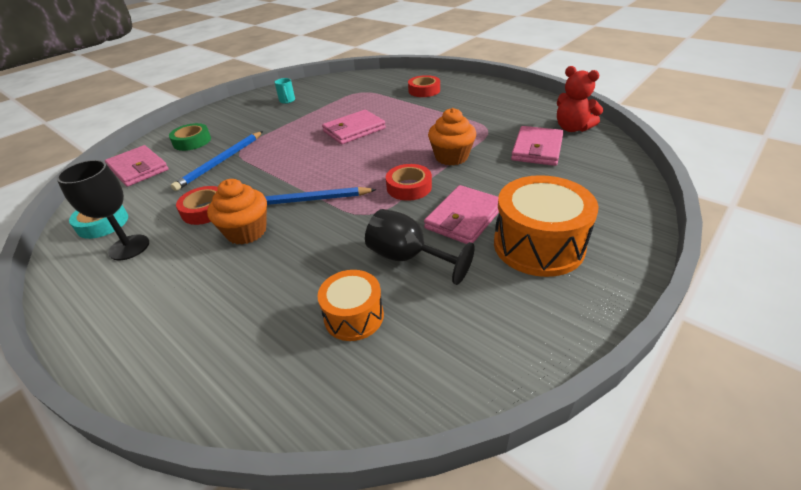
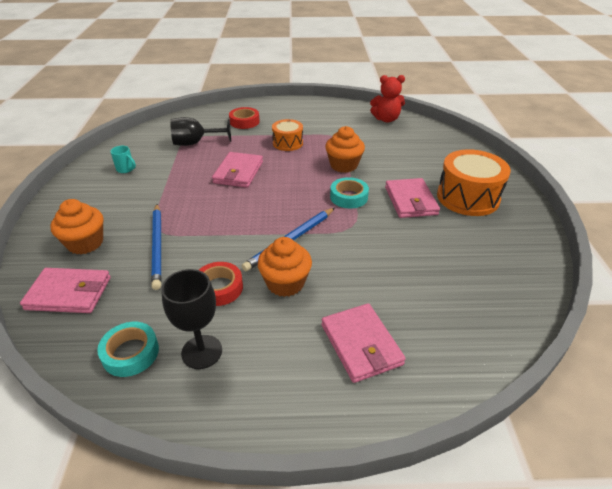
camera: 45 degrees left, 0 degrees up
green tape [169,123,211,151] -> orange cupcake [50,199,103,254]
orange drum [318,270,384,341] -> orange drum moved to [272,119,303,151]
black goblet [365,209,474,285] -> black goblet moved to [170,117,231,146]
red tape [386,164,432,201] -> turquoise tape [330,177,369,209]
pink wallet [511,126,564,166] -> pink wallet moved to [321,303,406,383]

